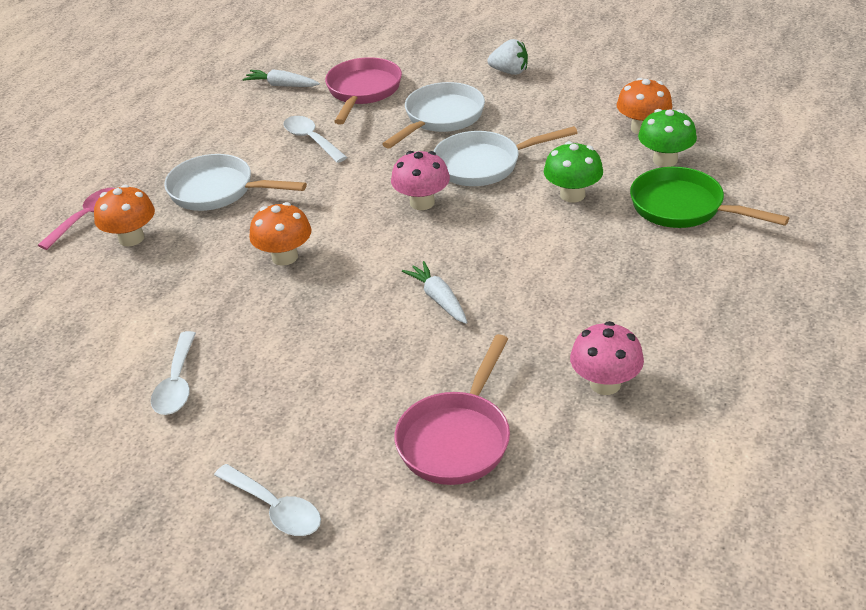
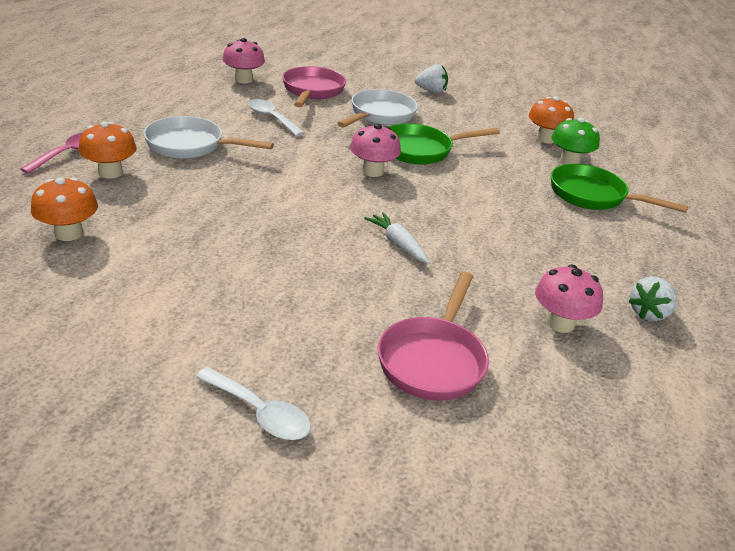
camera: 10 degrees left, 5 degrees down
white spoon [151,331,196,415] -> none
white carrot [242,69,320,87] -> pink mushroom [222,38,265,84]
orange mushroom [249,202,311,266] -> orange mushroom moved to [31,177,98,241]
white pan [433,126,578,186] -> green pan [389,123,500,165]
green mushroom [544,141,603,203] -> none
none -> white strawberry [629,277,677,321]

